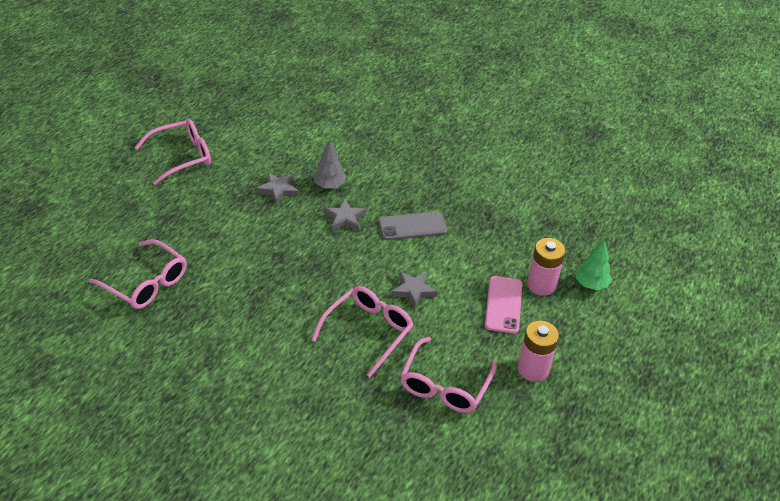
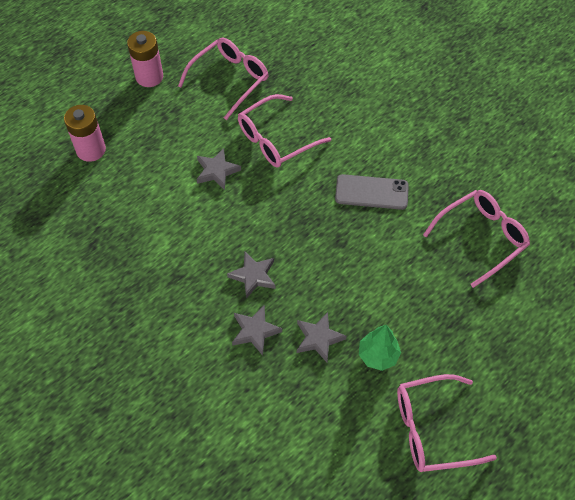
camera: 160 degrees left, 15 degrees up
pink glasses [89,239,187,309] -> pink glasses turned 90 degrees clockwise [423,190,530,288]
grey tree [313,140,346,189] -> grey star [232,305,282,355]
grey phone [378,211,447,240] -> grey phone moved to [335,174,409,210]
pink phone [485,276,522,334] -> none
green tree [576,239,612,290] -> green tree moved to [359,325,401,371]

